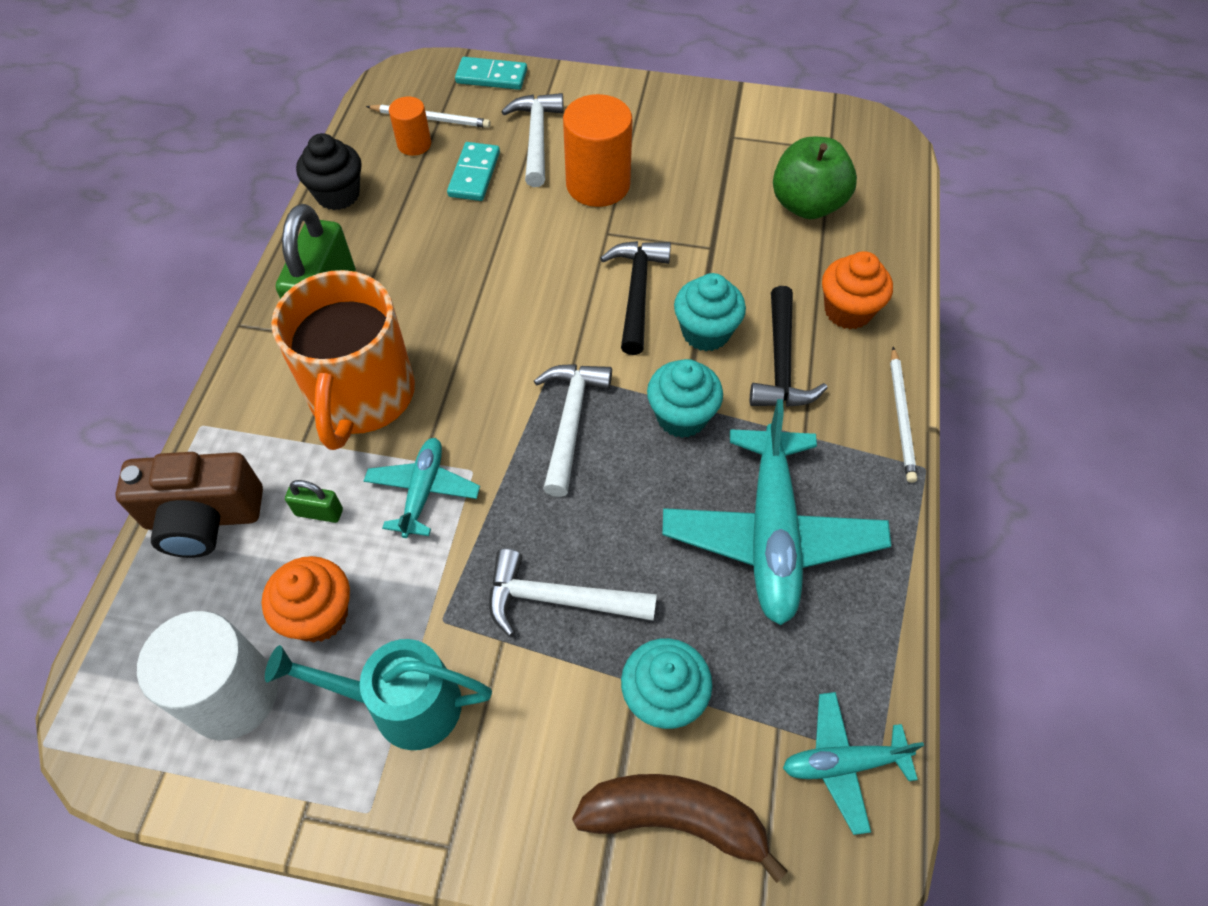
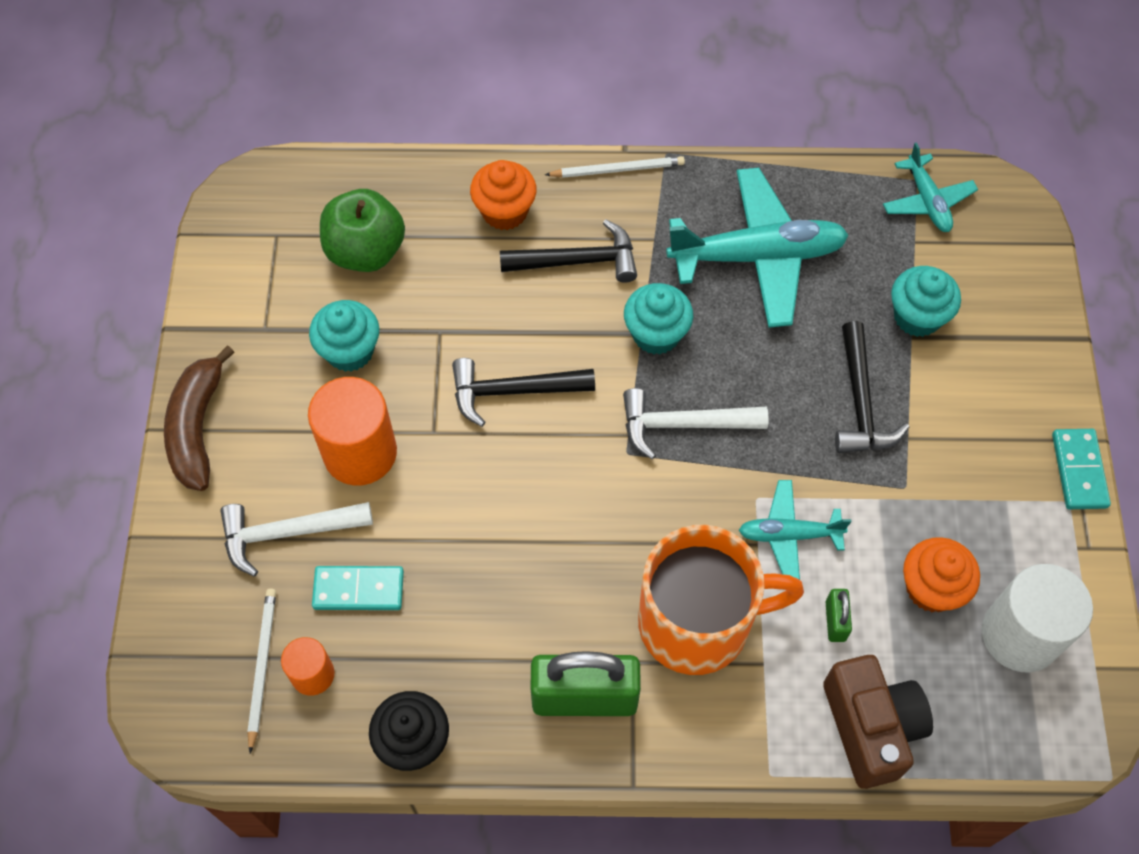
camera: 100 degrees left, 5 degrees up
turquoise watering can [265,639,492,750] -> none
turquoise domino [455,57,527,90] -> turquoise domino moved to [1052,429,1111,509]
white hammer [489,548,657,637] -> black hammer [835,321,909,453]
brown banana [572,774,788,883] -> brown banana moved to [164,345,235,491]
turquoise cupcake [674,273,746,351] -> turquoise cupcake moved to [309,300,379,372]

